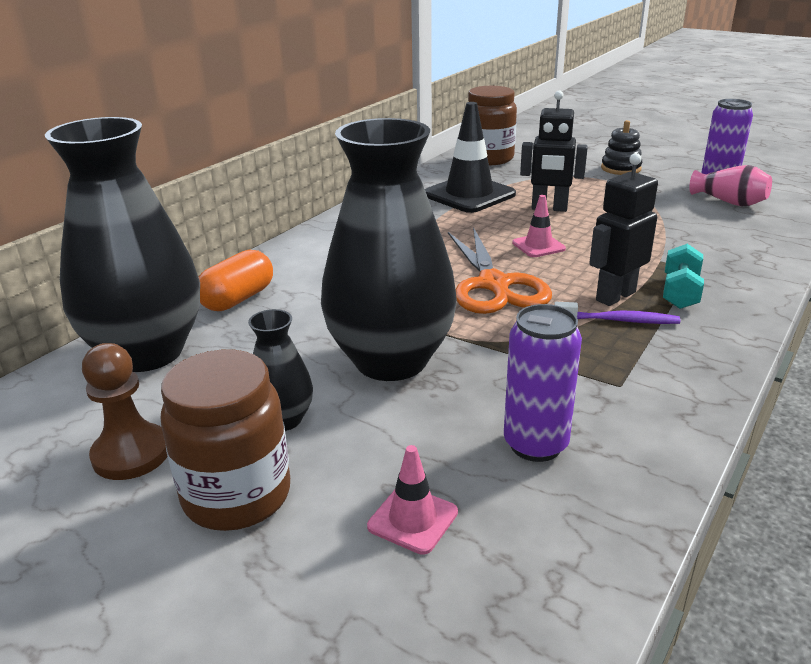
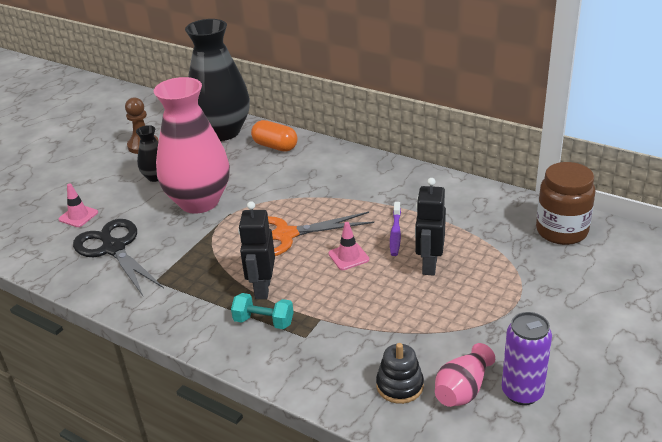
camera: 90 degrees right, 5 degrees up
brown jar [161,350,290,531] -> none
black vase [321,118,457,381] -> pink vase [154,77,230,214]
black traffic cone [425,102,516,213] -> none
purple can [504,304,582,462] -> black scissors [73,219,164,296]
purple toothbrush [554,302,680,324] -> purple toothbrush moved to [390,202,401,256]
black robot [589,153,658,306] -> black robot turned 135 degrees counterclockwise [238,201,275,299]
black stacking toy [601,120,642,175] -> black stacking toy moved to [376,343,424,404]

